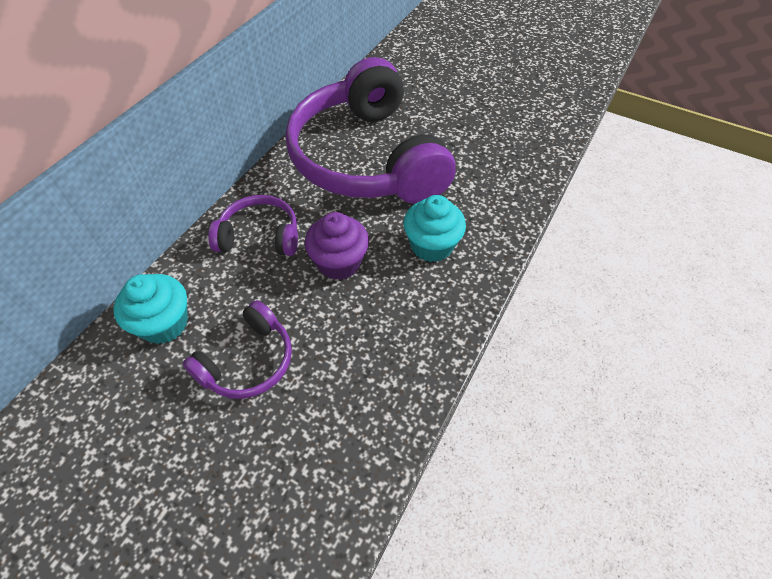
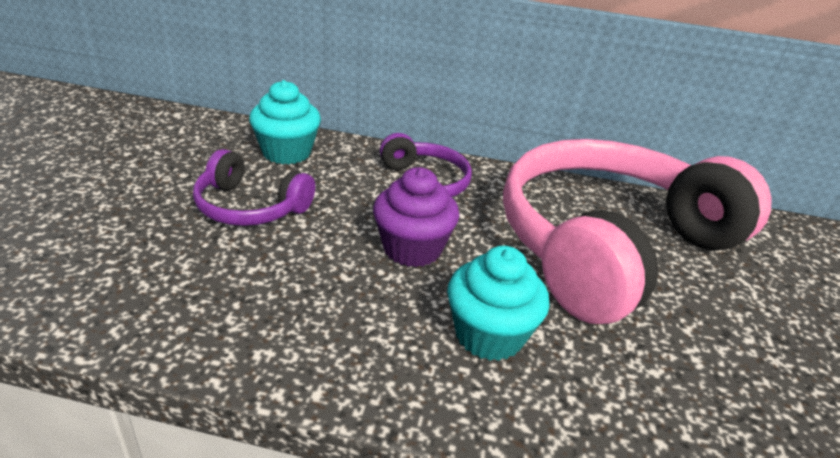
camera: 70 degrees right, 20 degrees down
purple headphones [285,57,456,204] -> pink headphones [503,139,772,324]

